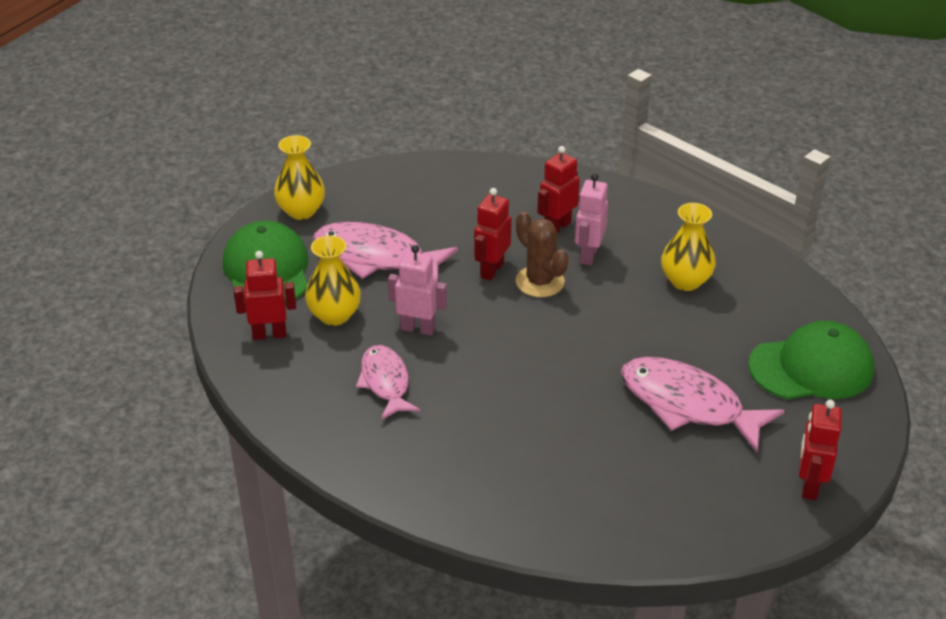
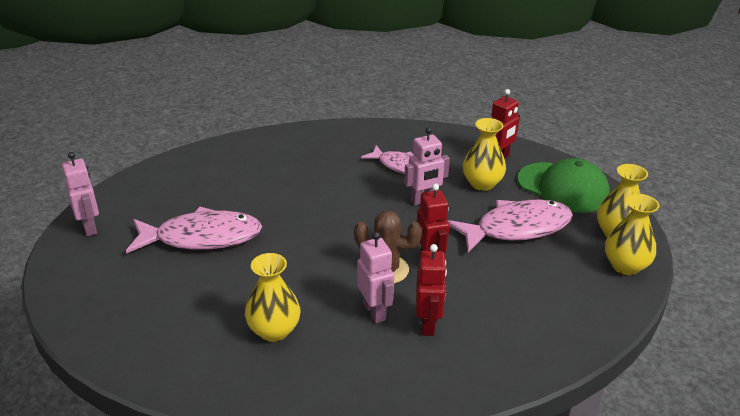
camera: 140 degrees right, 5 degrees down
green cap [748,321,874,399] -> none
red robot [799,400,842,500] -> pink robot [62,152,99,236]
none -> yellow vase [605,194,659,275]

